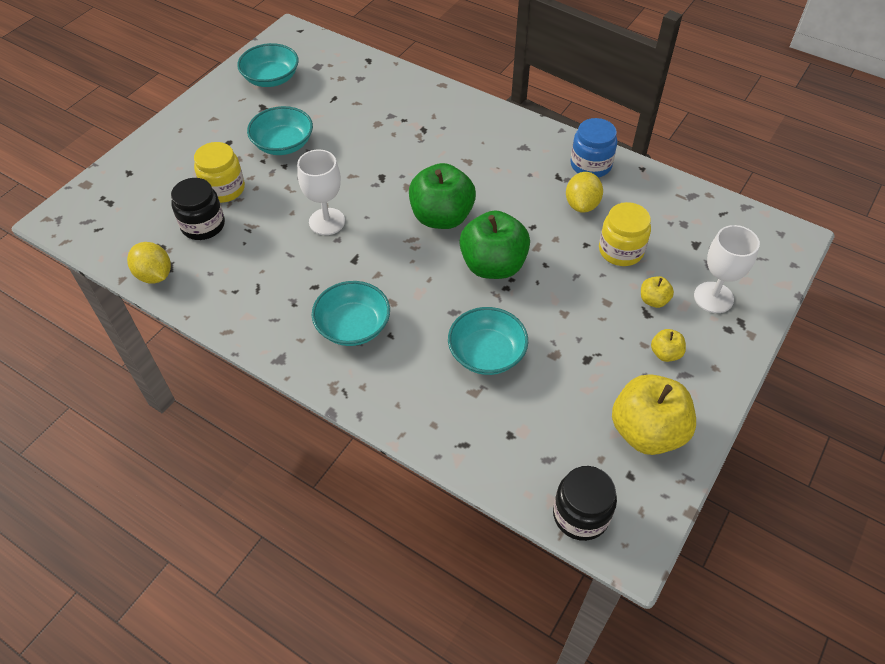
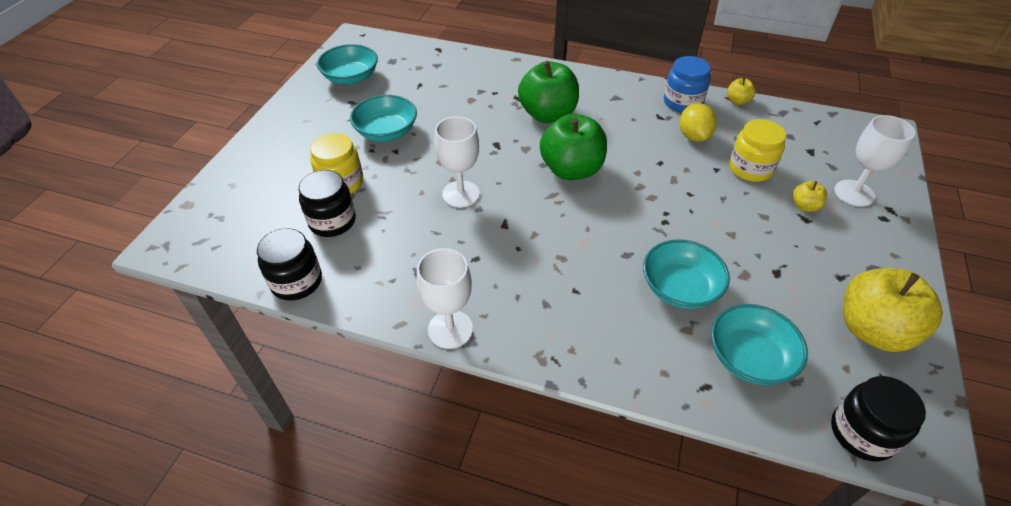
camera: 15 degrees left, 5 degrees down
yellow lemon [127,242,171,283] -> black jar [257,228,322,301]
turquoise bowl [312,281,390,346] -> turquoise bowl moved to [711,304,808,385]
green apple [459,210,530,279] -> green apple moved to [518,61,579,123]
yellow apple [651,329,686,362] -> yellow apple moved to [727,77,755,105]
none -> white goblet [417,248,473,349]

